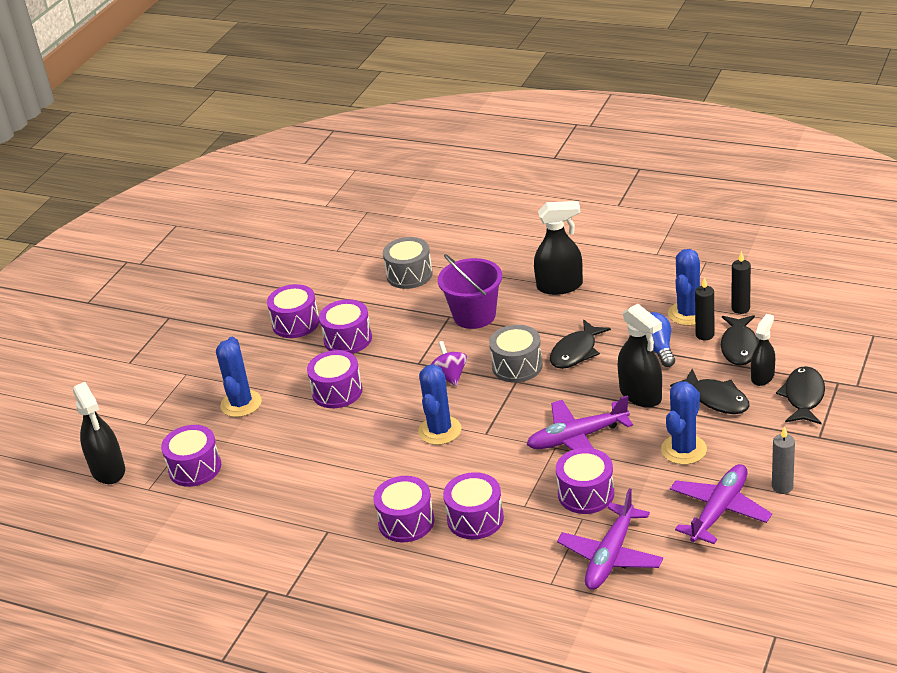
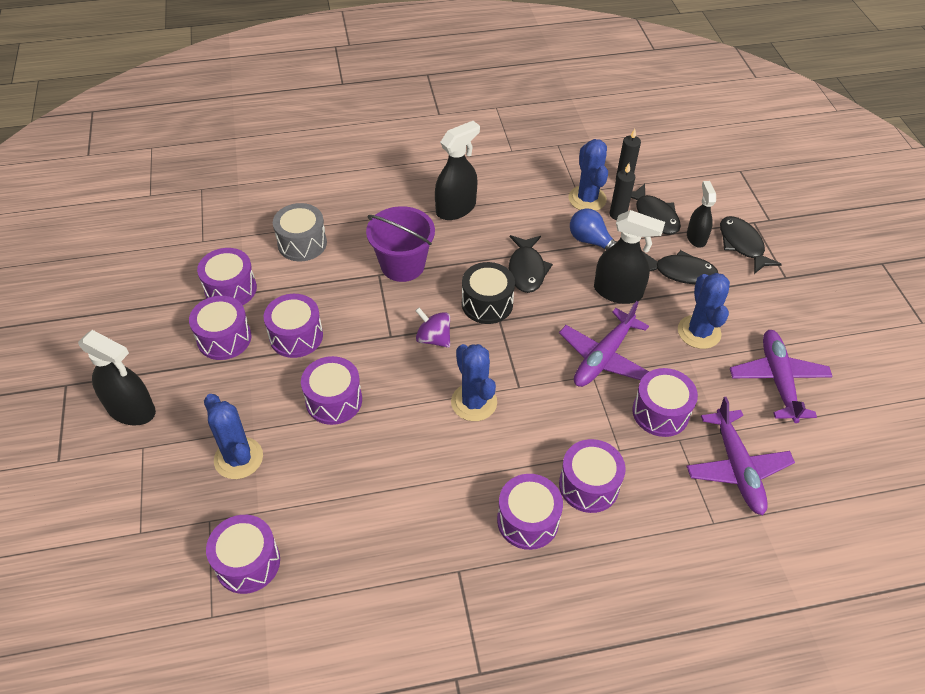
camera: 40 degrees left, 15 degrees up
black spray bottle [73,382,125,484] -> black spray bottle moved to [78,330,156,425]
grey drum [489,325,543,383] -> black drum [462,262,515,324]
grey candle [772,426,795,494] -> none
none -> purple drum [197,248,257,305]

